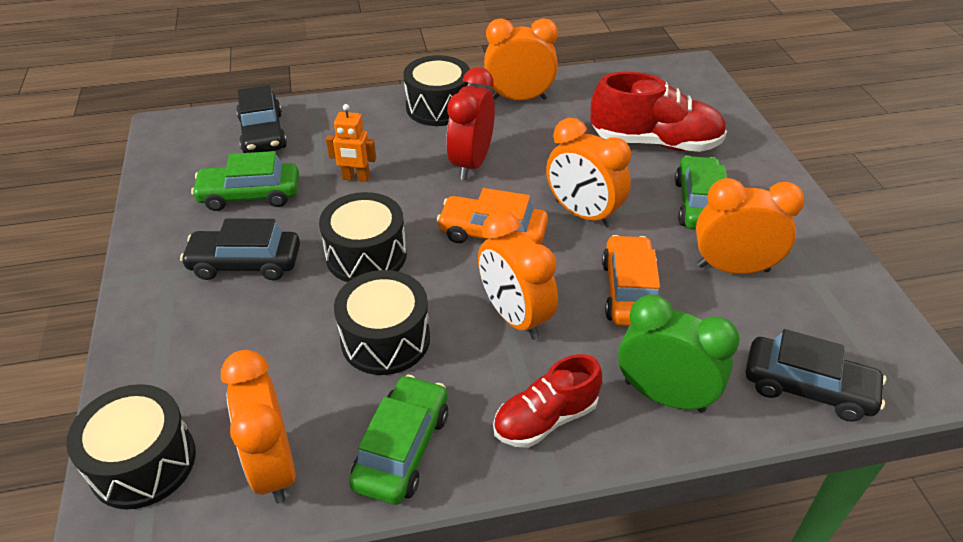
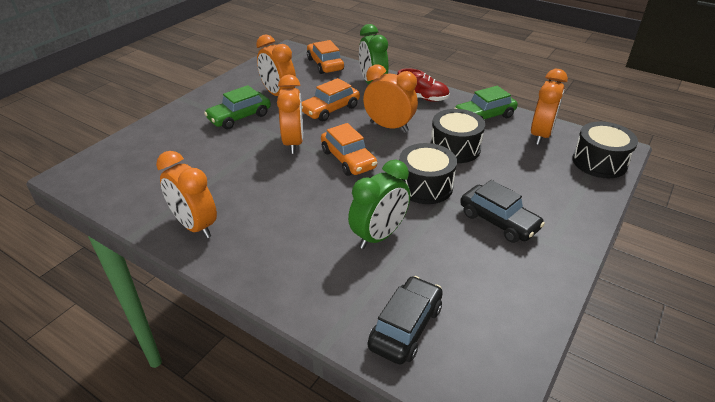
camera: 135 degrees left, 5 degrees down
green car [191,151,299,211] -> none
orange robot [326,104,376,182] -> green clock [348,160,410,249]
black drum [403,55,470,126] -> none
red clock [446,67,495,180] -> none
orange clock [478,210,558,340] -> orange clock turned 75 degrees counterclockwise [363,64,418,132]
red shoe [590,72,727,152] -> none
black car [745,329,886,422] -> orange car [307,40,344,74]

